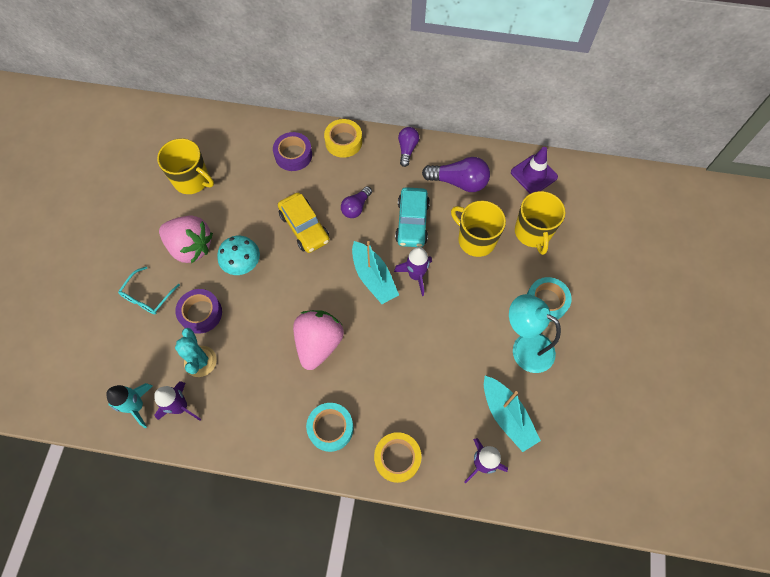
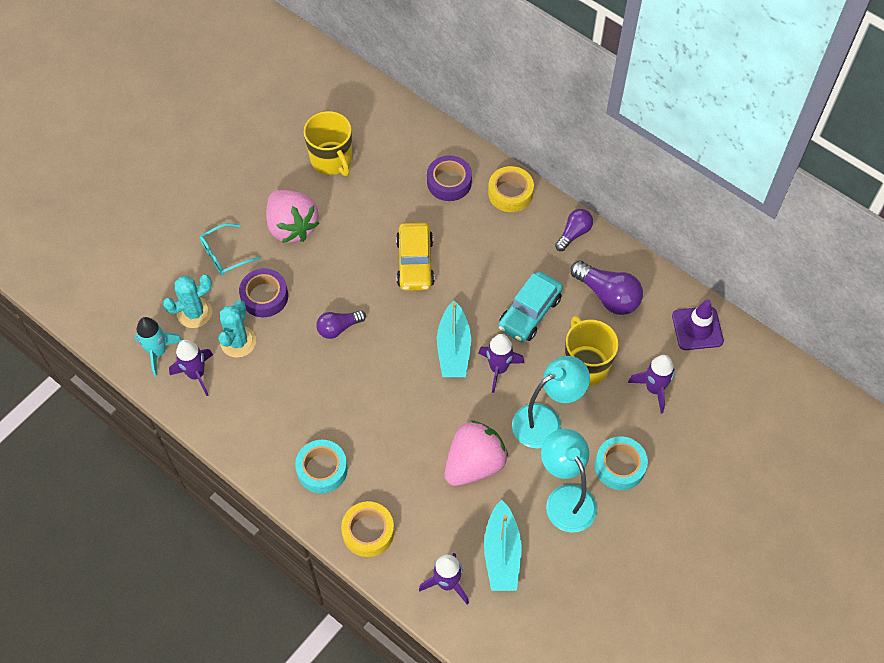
camera: 30 degrees right, 5 degrees down
turquoise mushroom [217,236,260,275] -> none
pink strawberry [293,310,344,370] -> pink strawberry moved to [445,420,508,486]
purple light bulb [341,186,372,218] -> purple light bulb moved to [316,310,366,339]
yellow mug [515,191,565,255] -> purple rocket [628,355,674,413]
none -> turquoise cactus [163,275,212,328]
none -> turquoise lamp [512,356,590,448]

